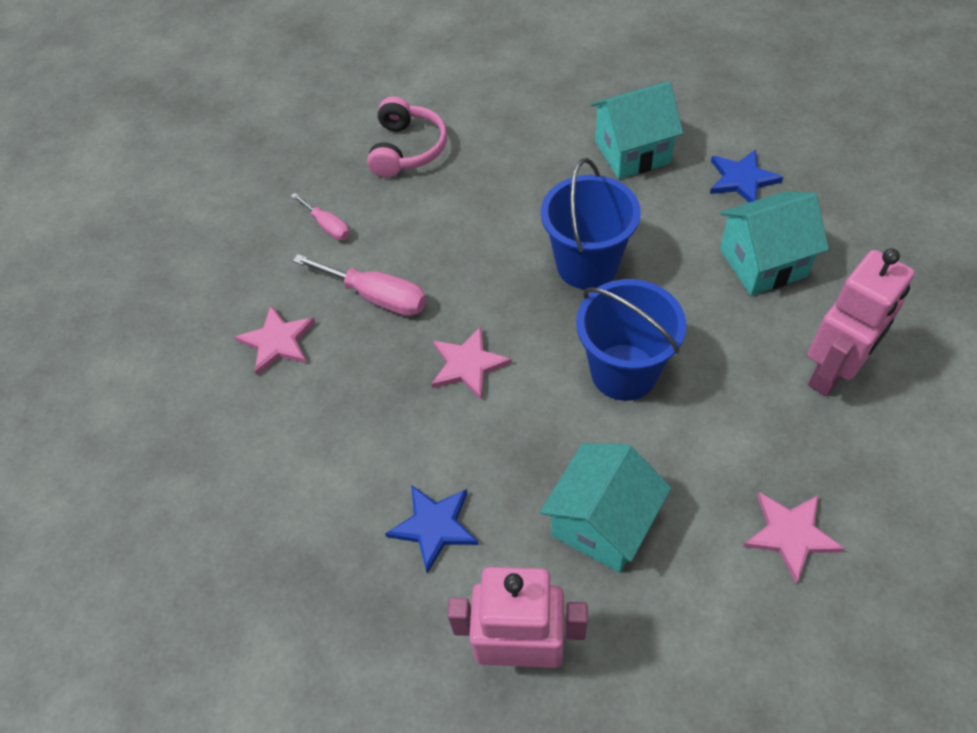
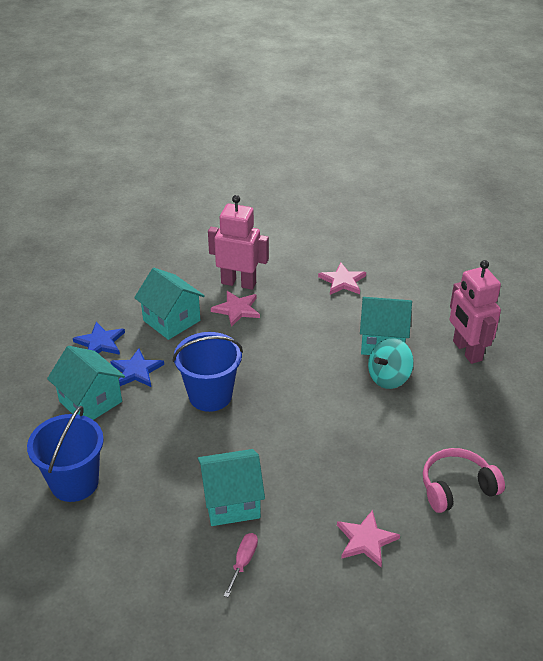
camera: 120 degrees left, 15 degrees down
pink screwdriver [293,254,426,316] -> none
pink headphones [367,96,447,178] -> pink headphones moved to [423,448,505,513]
blue star [385,485,479,574] -> blue star moved to [110,348,164,387]
pink star [431,326,512,400] -> pink star moved to [211,291,260,327]
blue bucket [576,279,686,401] -> blue bucket moved to [27,406,104,502]
none -> turquoise house [198,449,265,526]
none -> turquoise spinning top [368,338,414,389]

